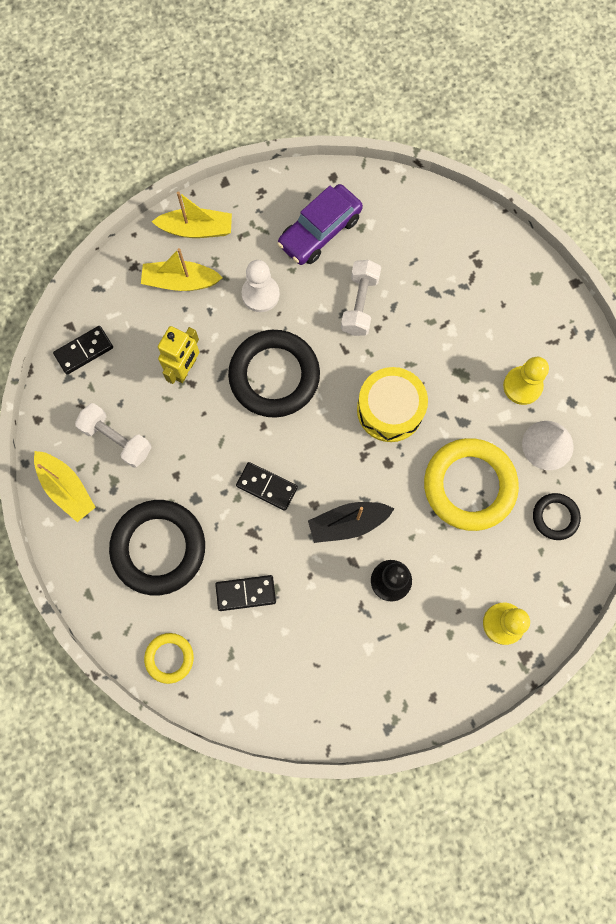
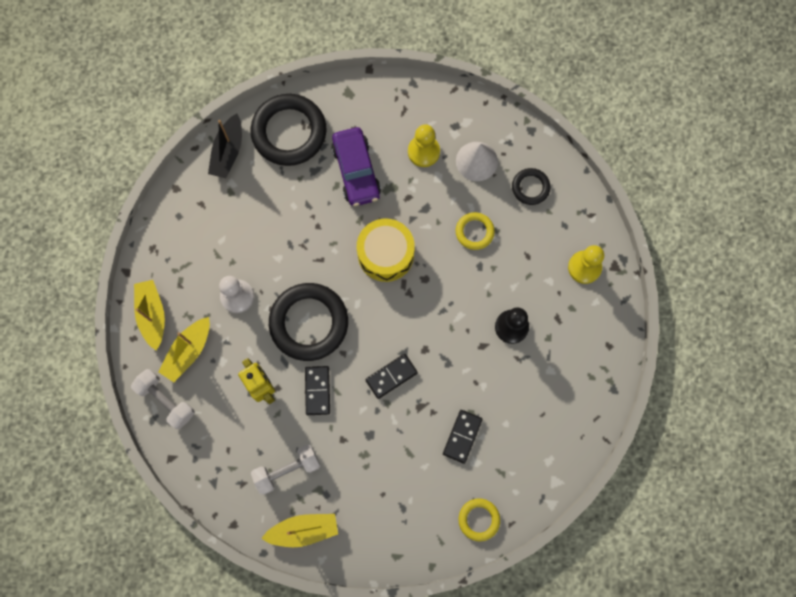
camera: 60 degrees left, 0 degrees up
black domino [53,326,113,375] -> black domino moved to [305,366,330,415]
black ring [109,500,205,595] -> black ring moved to [251,94,327,166]
yellow boat [151,191,232,238] -> yellow boat turned 45 degrees counterclockwise [134,280,165,351]
purple car [277,184,363,265] -> purple car moved to [331,127,381,206]
black boat [308,502,394,543] -> black boat moved to [208,114,242,178]
white dumbbell [341,260,381,336] -> white dumbbell moved to [131,369,195,429]
yellow ring [424,438,519,531] -> yellow ring [456,212,495,250], size x0.50

